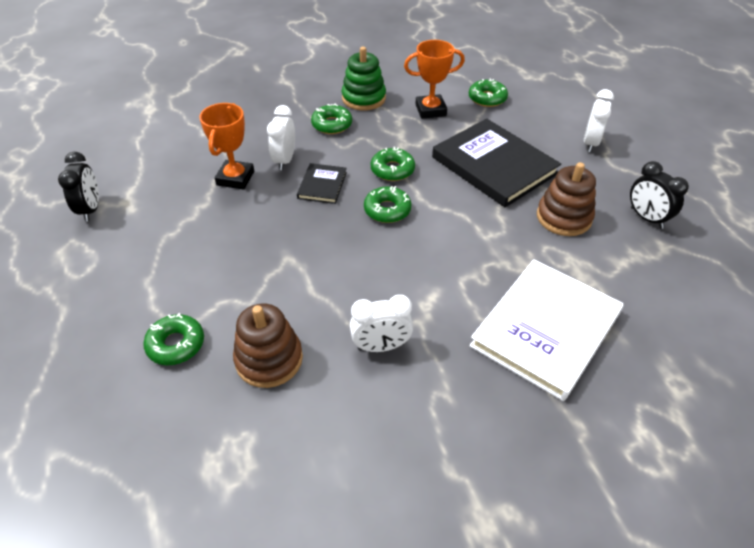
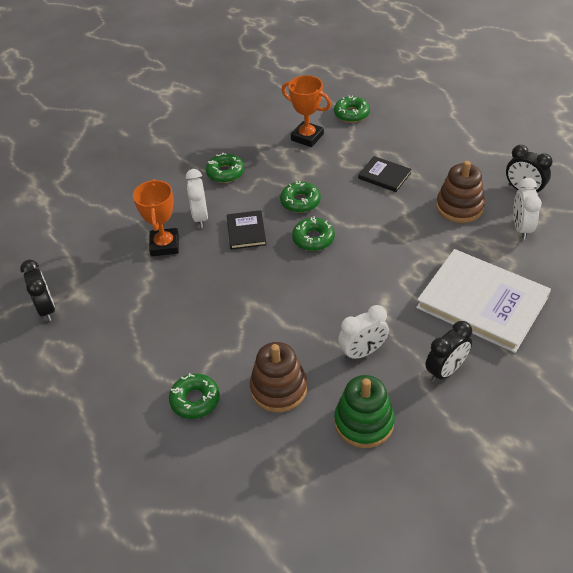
camera: 15 degrees left, 0 degrees up
green stacking toy [342,47,386,110] -> green stacking toy moved to [334,375,395,448]
orange trophy [404,40,465,119] -> orange trophy turned 60 degrees clockwise [282,75,331,147]
black book [432,119,561,207] -> black book [358,156,412,192], size x0.48
white book [469,259,623,401] -> white book turned 75 degrees counterclockwise [416,249,551,353]
white clock [584,89,614,152] -> white clock moved to [513,178,542,239]
none -> black clock [425,321,472,382]

